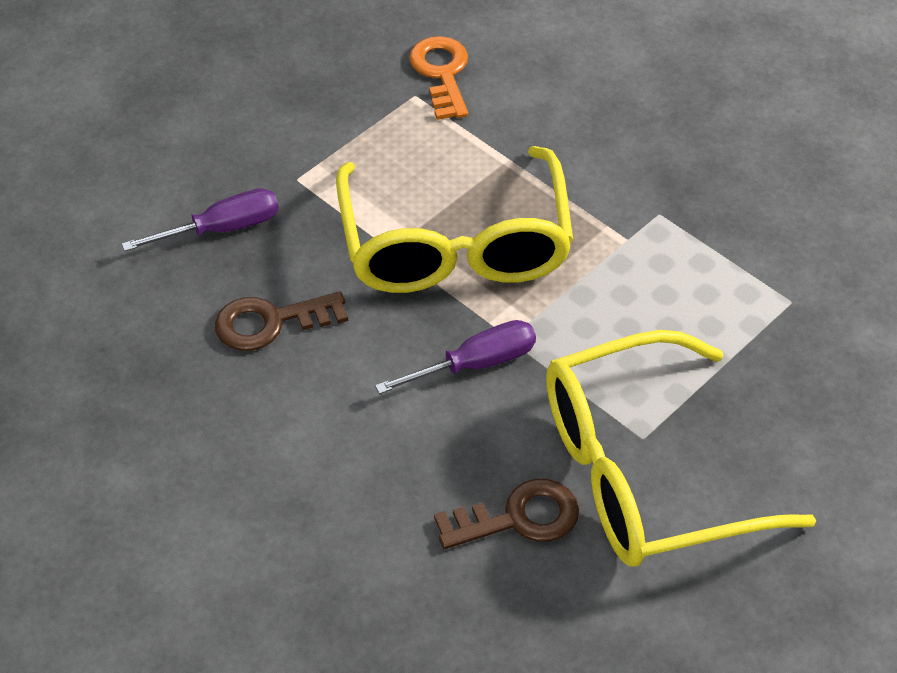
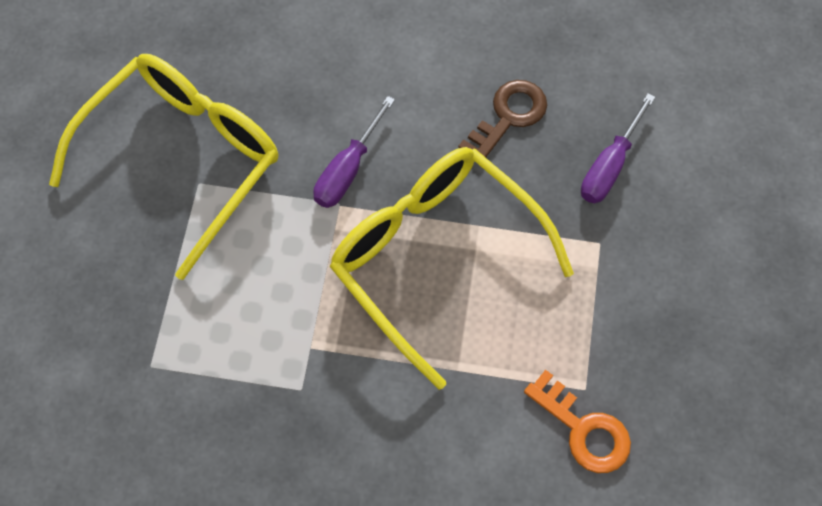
camera: 145 degrees right, 15 degrees up
brown key [434,479,579,549] -> none

